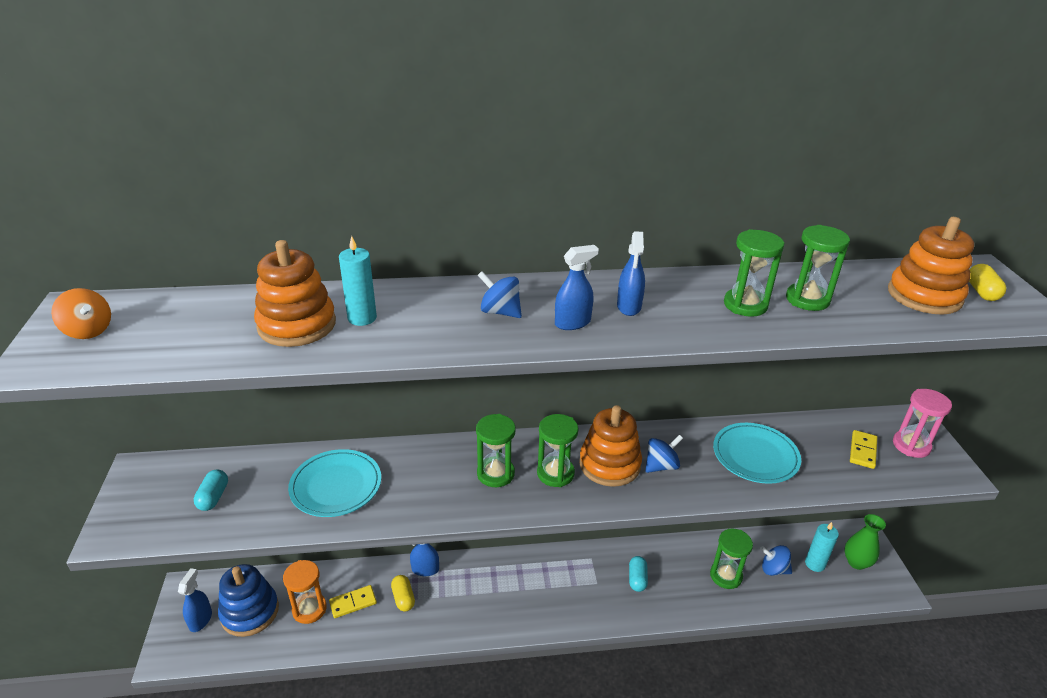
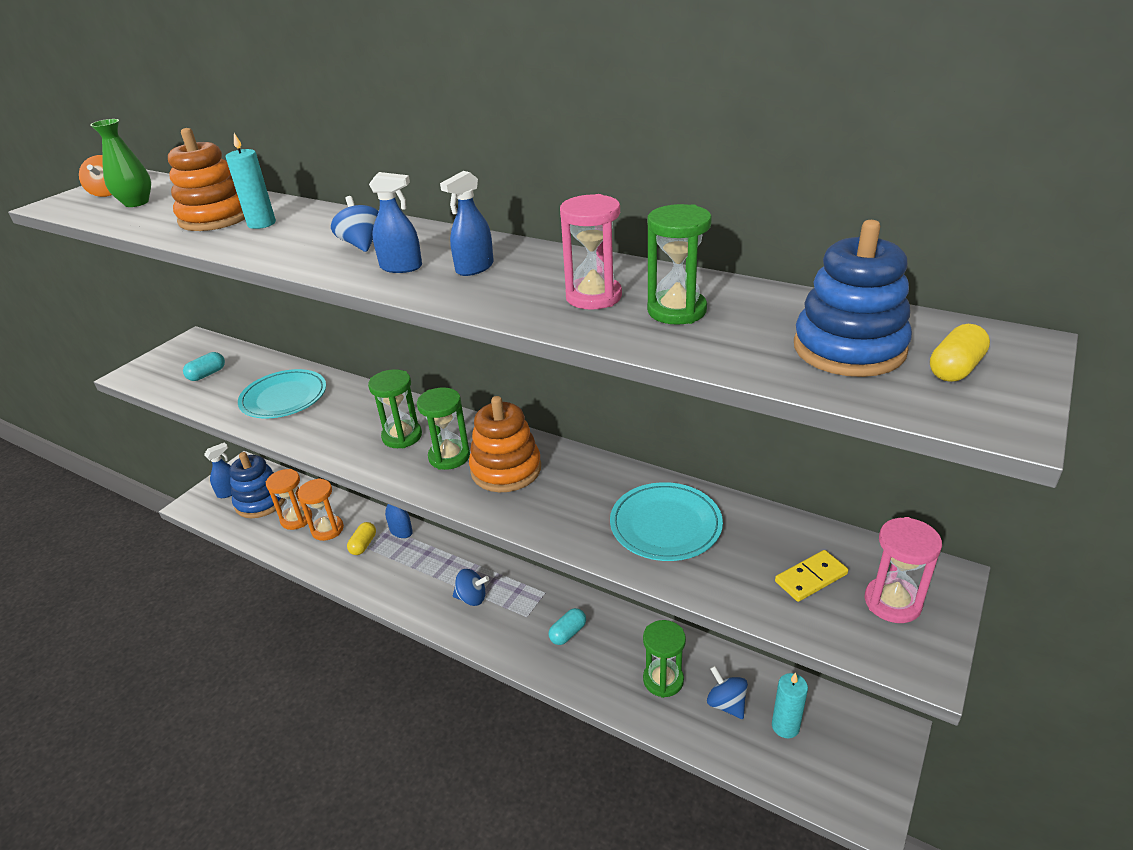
camera: 40 degrees right, 0 degrees up
yellow domino [329,585,377,618] -> orange hourglass [298,478,344,541]
blue spinning top [645,435,683,473] -> blue spinning top moved to [453,569,489,606]
green hourglass [724,229,785,317] -> pink hourglass [560,194,622,310]
green vase [844,514,886,570] -> green vase moved to [90,119,151,207]
orange stacking toy [888,217,974,315] -> blue stacking toy [794,220,912,377]

